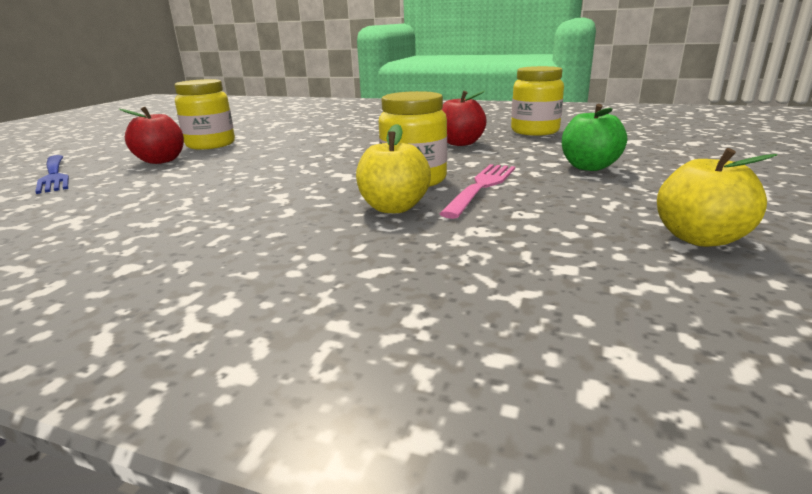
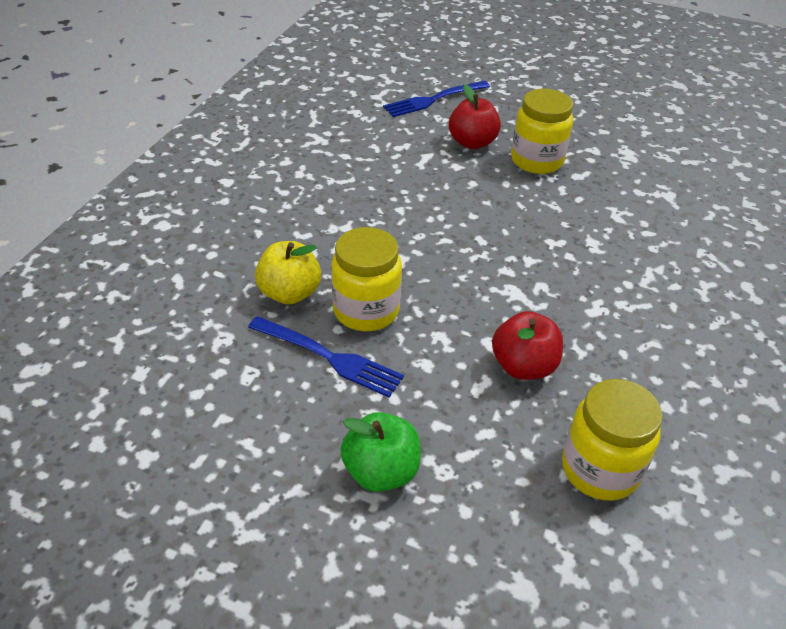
camera: 90 degrees right, 20 degrees up
pink fork [439,164,515,219] -> blue fork [248,316,404,398]
yellow apple [657,148,777,247] -> none

